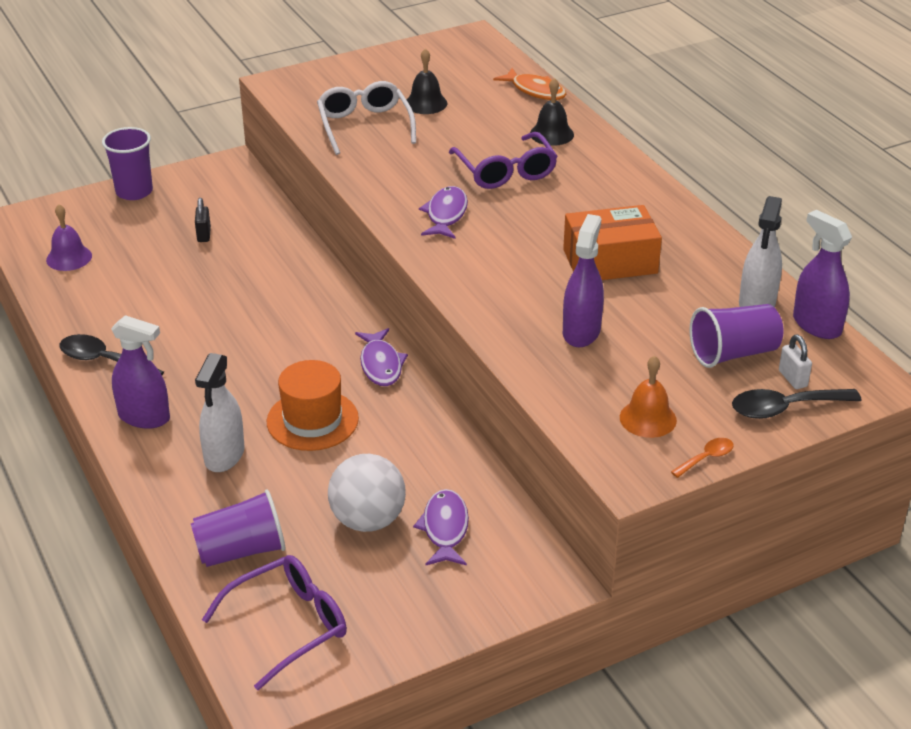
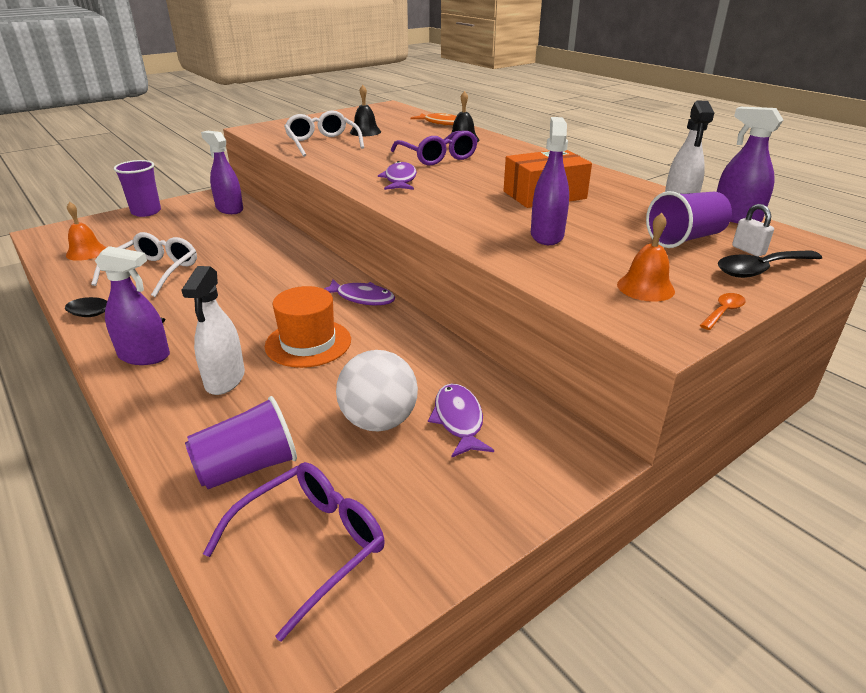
camera: 10 degrees left, 5 degrees down
purple bell [46,204,92,271] -> orange bell [66,202,106,261]
black padlock [195,198,211,242] -> none
purple fish [355,328,408,386] -> purple fish turned 45 degrees counterclockwise [324,279,395,306]
none -> white glasses [91,232,197,297]
none -> purple spray bottle [201,131,243,214]

